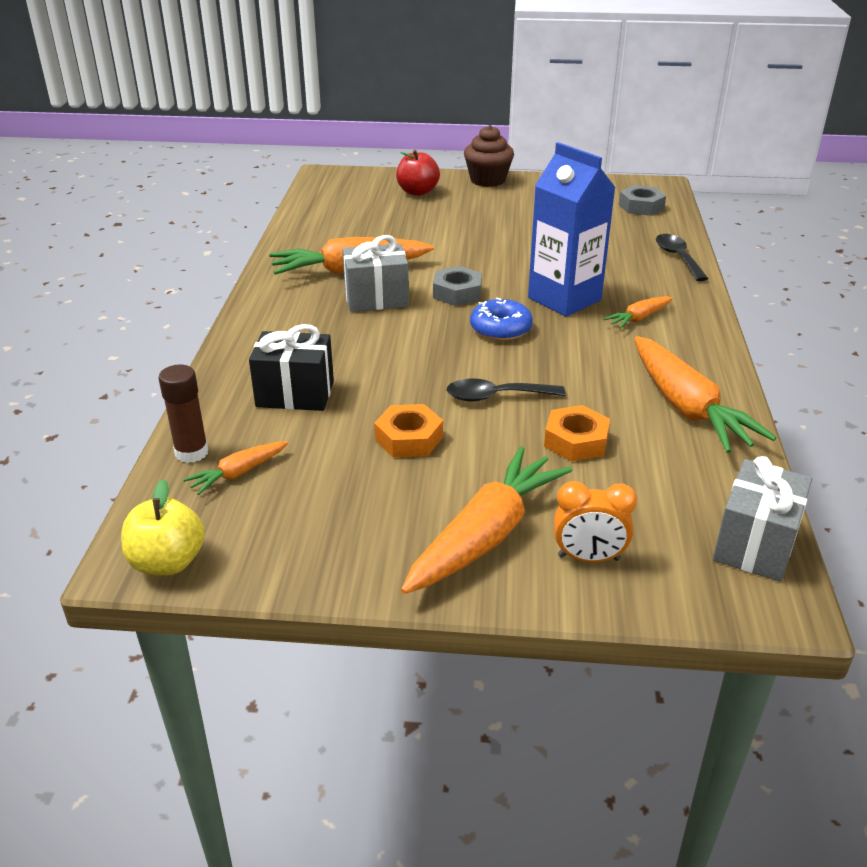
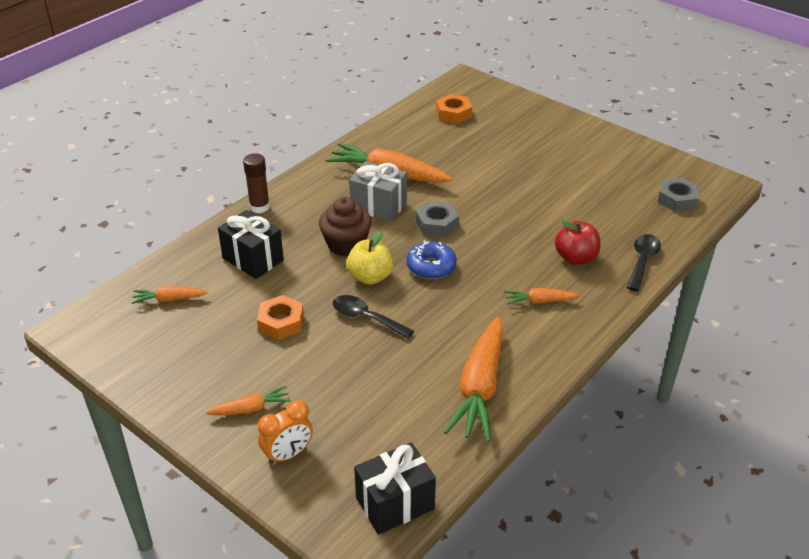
camera: 35 degrees right, 5 degrees up
yellow apple [121,479,205,576] -> yellow apple moved to [346,231,393,285]
brown glue stick [159,365,208,463] -> brown glue stick moved to [243,153,270,213]
red apple [396,150,440,196] -> red apple moved to [555,221,601,265]
orange carrot [401,446,573,594] -> orange carrot [206,386,291,415], size x0.49
brown cupcake [464,125,514,187] -> brown cupcake moved to [319,197,372,256]
blue carton [528,142,616,317] -> none
orange nut [544,405,610,462] -> orange nut moved to [436,94,472,124]
orange clock [554,481,637,562] -> orange clock turned 75 degrees counterclockwise [258,400,313,465]
grey gift [713,456,812,582] -> black gift [354,442,436,535]

